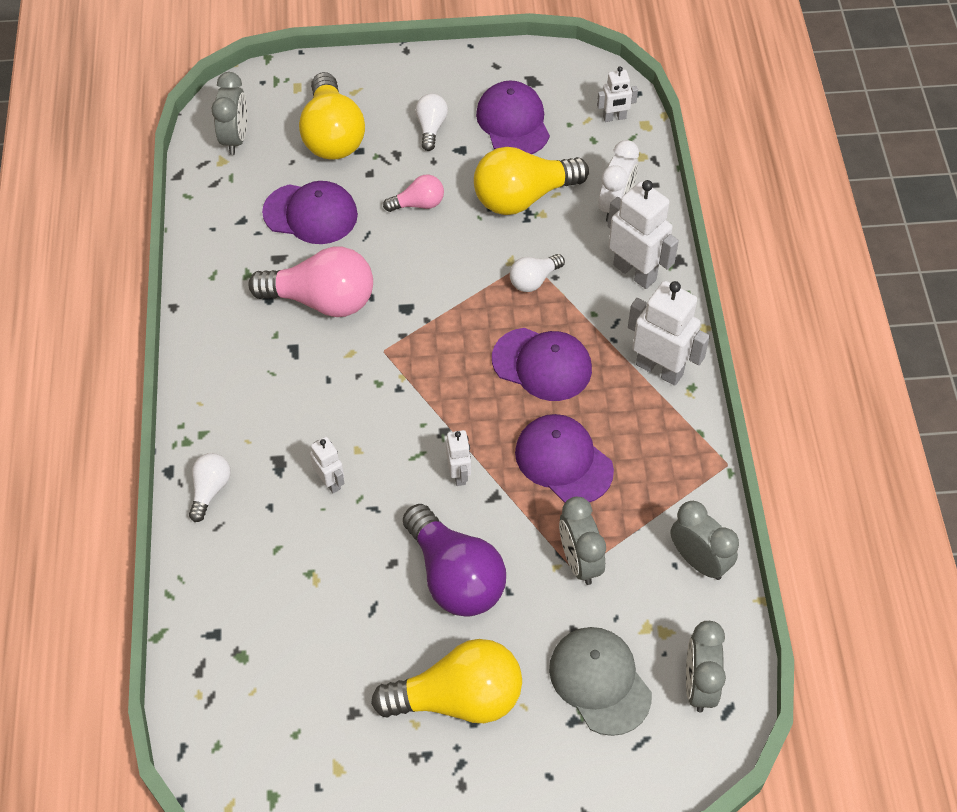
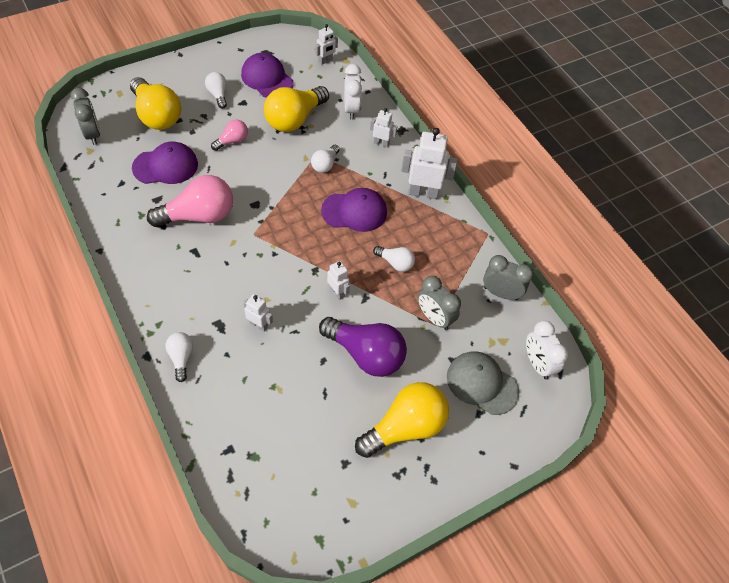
camera: 30 degrees left, 0 degrees up
purple cap [515,414,614,503] -> white light bulb [373,246,415,272]
white robot [608,180,679,289] -> white robot [370,108,397,147], size x0.54
grey clock [686,621,726,712] -> white clock [526,320,568,380]

